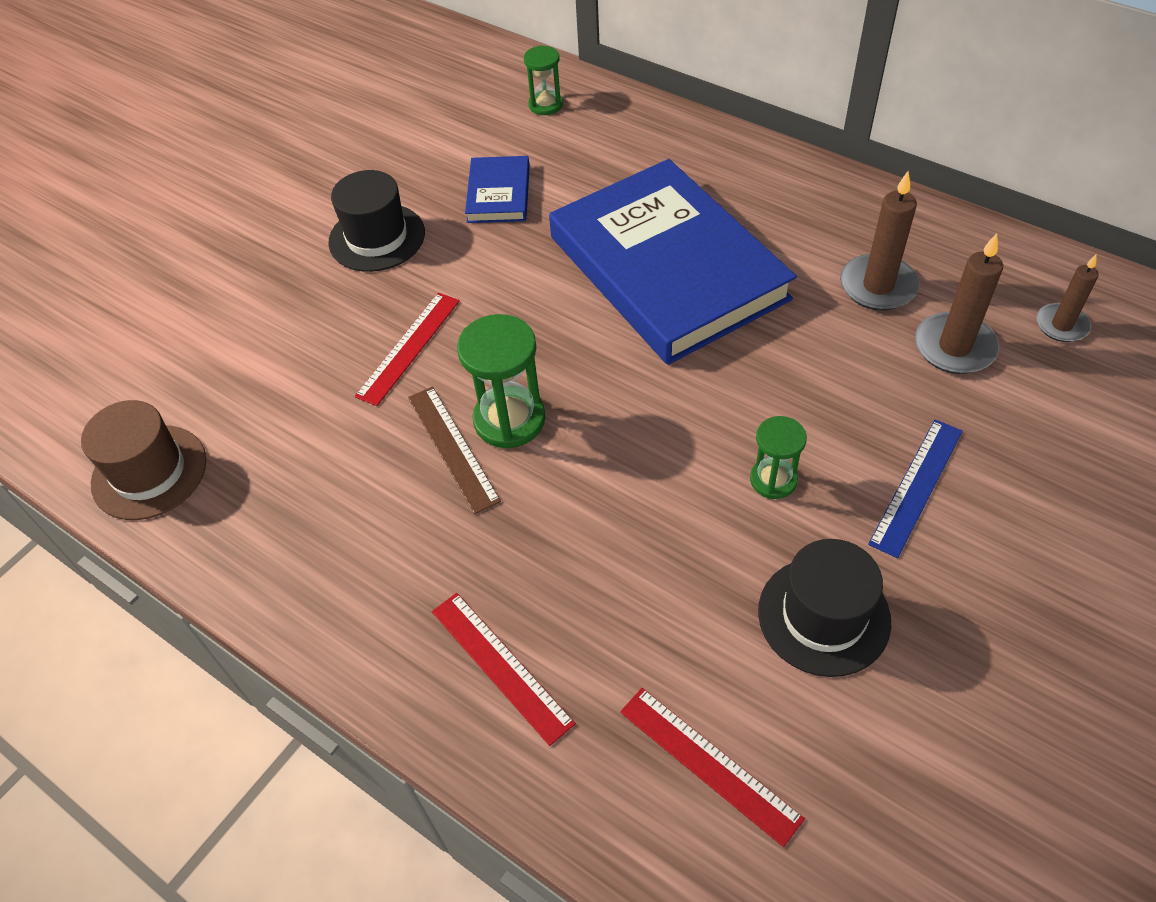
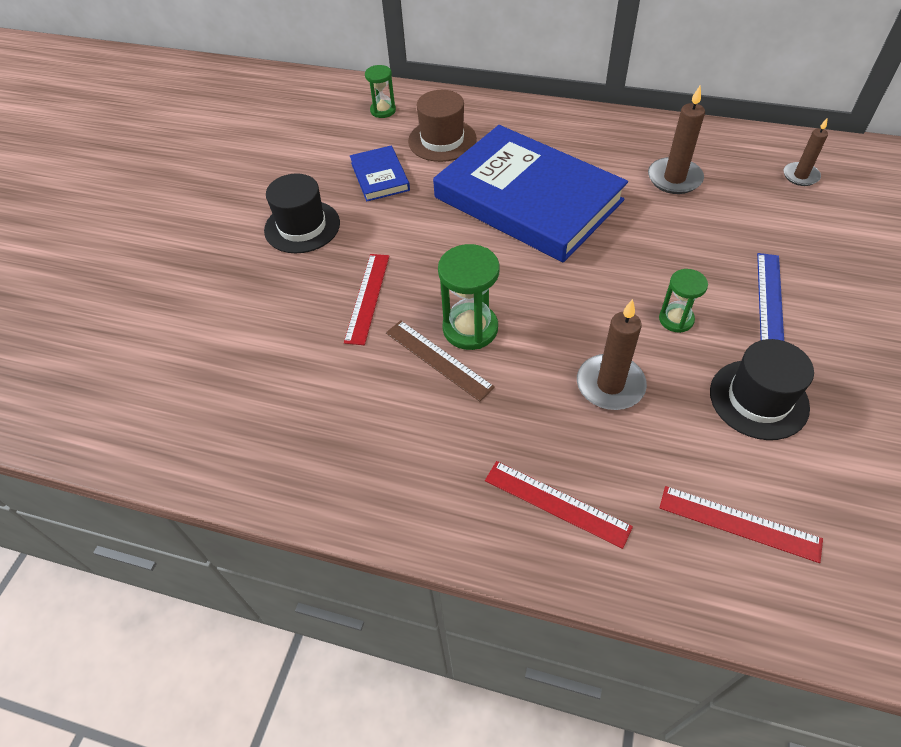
camera: 20 degrees left, 0 degrees up
brown hat [81,400,206,520] -> brown hat moved to [408,90,477,162]
brown candle [915,233,1003,374] -> brown candle moved to [577,299,647,410]

